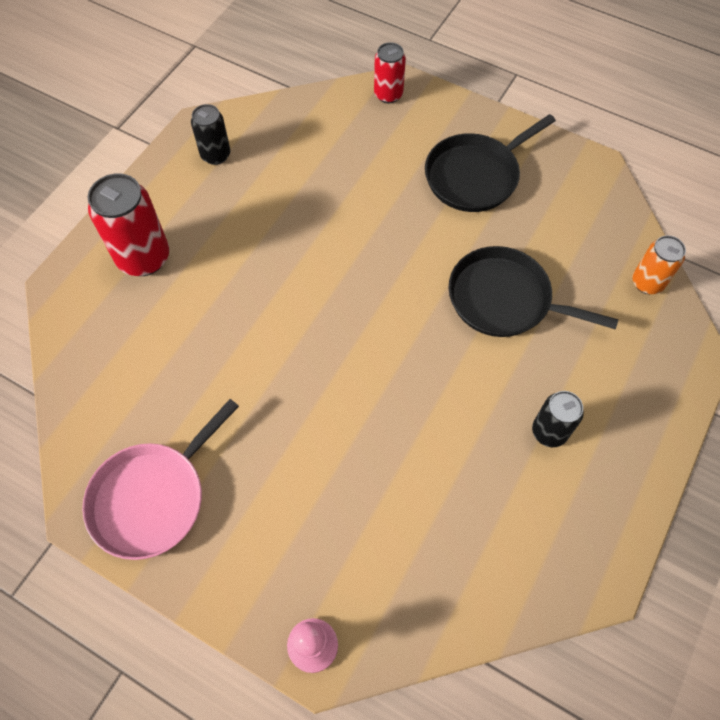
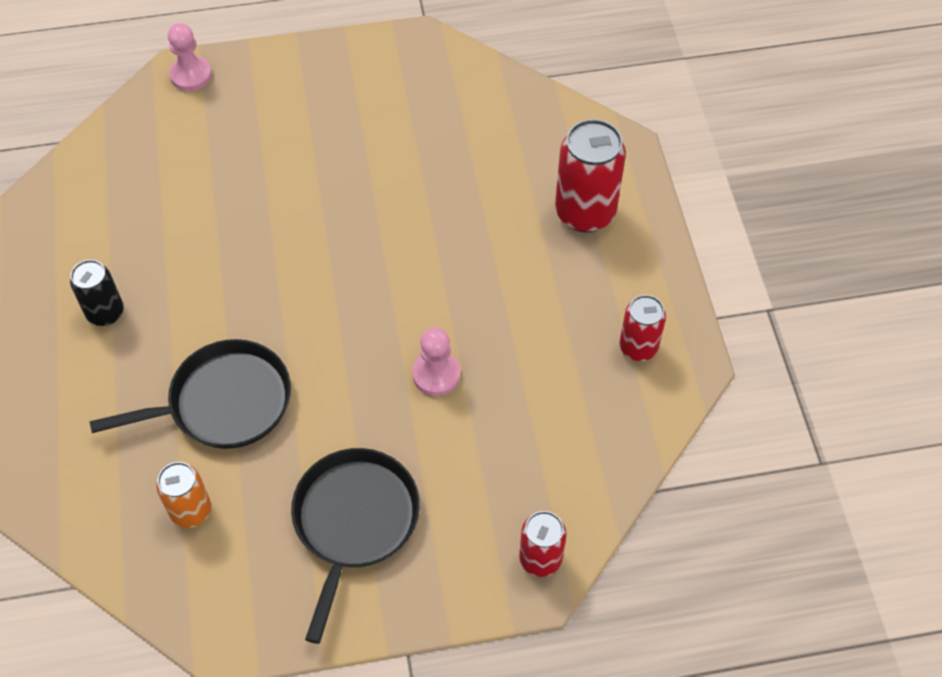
camera: 140 degrees right, 5 degrees down
pink pan [82,399,239,560] -> none
black can [191,104,230,165] -> red can [619,295,666,361]
orange can [633,235,686,294] -> orange can moved to [156,462,211,528]
none -> pink pawn [412,328,460,396]

